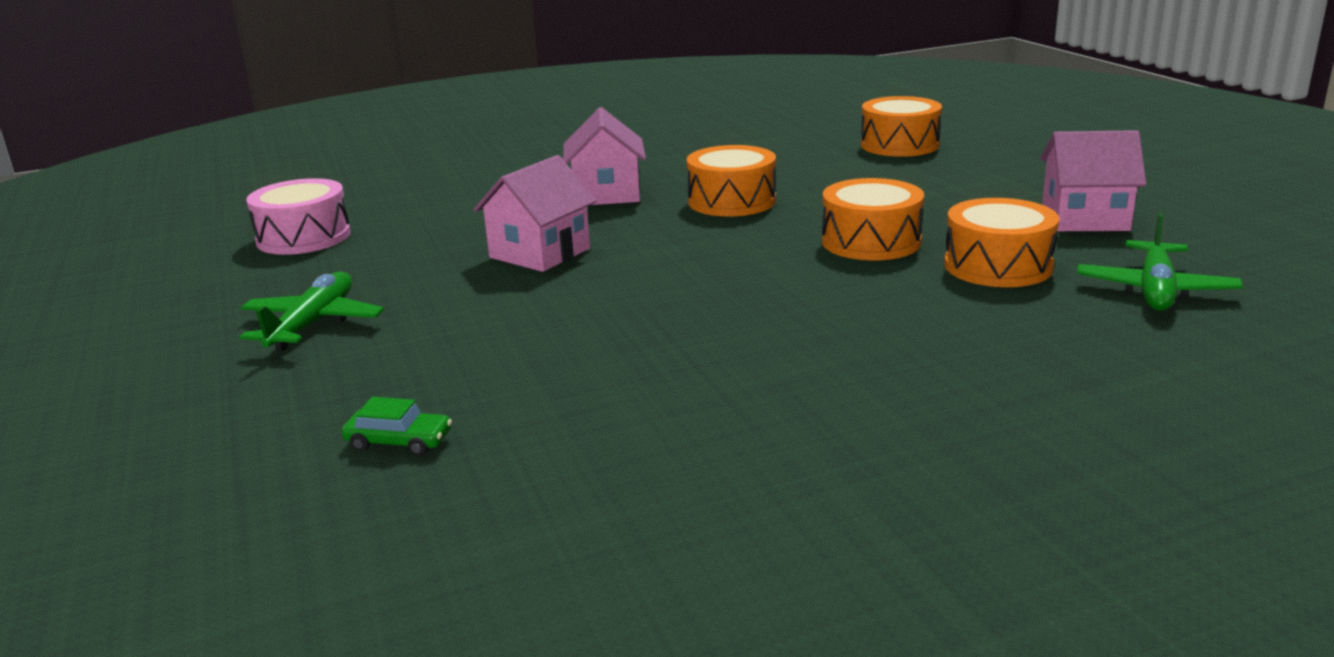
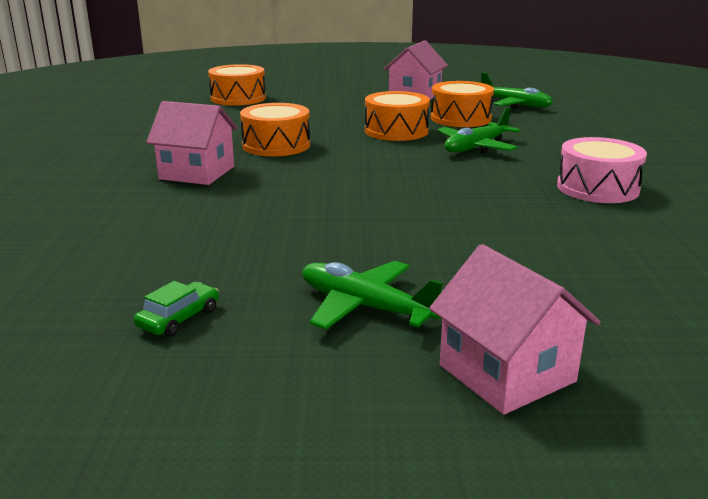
camera: 70 degrees left, 0 degrees up
pink drum [246,178,351,255] -> pink drum moved to [557,137,647,203]
green car [342,397,452,456] -> green car moved to [134,281,219,337]
pink house [473,155,597,272] -> pink house moved to [429,244,601,415]
none -> green plane [437,107,521,153]

